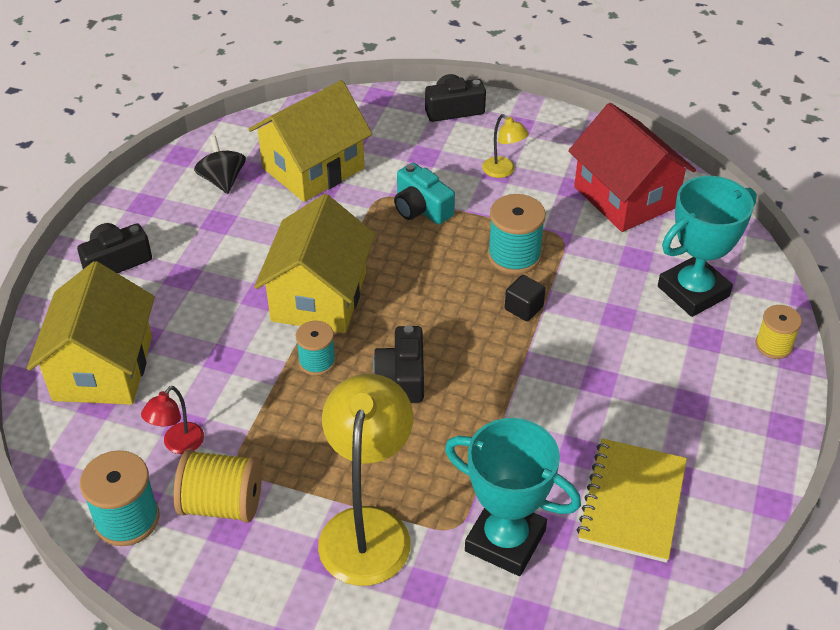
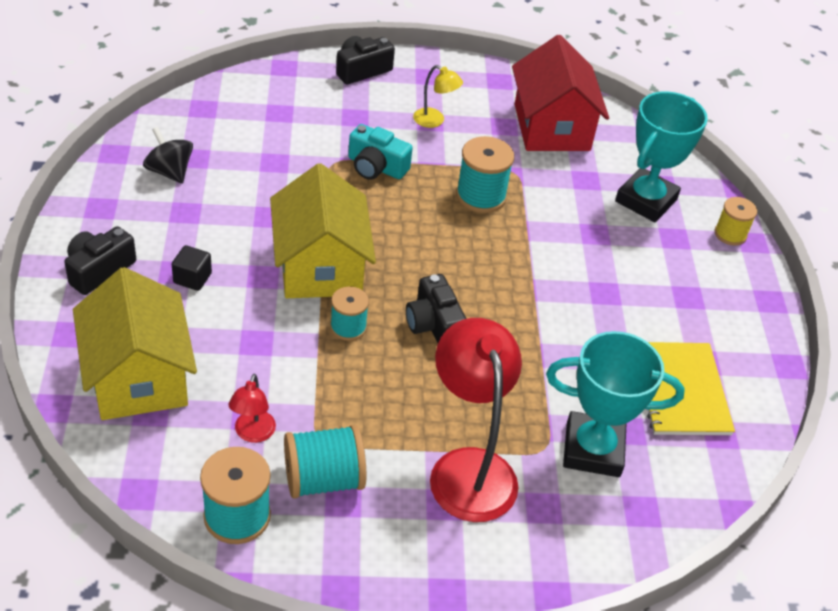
camera: 25 degrees left, 0 degrees up
yellow spool [173,450,262,523] -> turquoise spool [284,424,366,498]
yellow house [249,80,372,202] -> none
yellow lamp [318,374,413,586] -> red lamp [430,318,522,522]
black cube [505,275,545,321] -> black cube moved to [172,245,212,291]
red house [568,103,696,232] -> red house turned 45 degrees clockwise [512,35,609,151]

